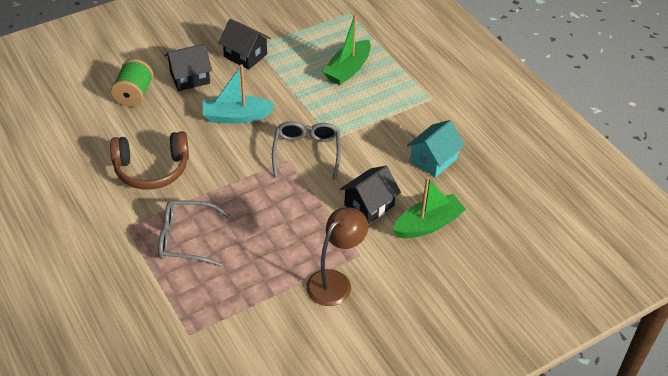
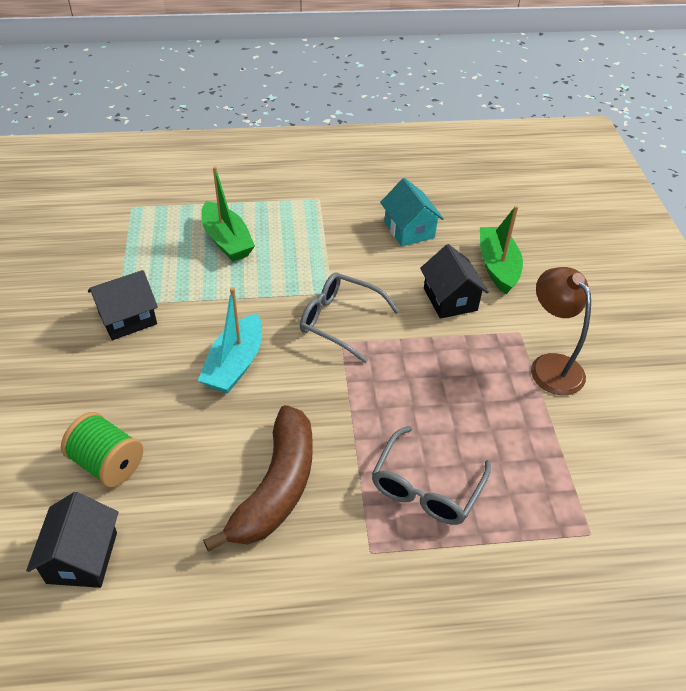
camera: 65 degrees left, 0 degrees up
brown headphones [110,131,189,189] -> brown banana [203,405,312,552]
black house [165,44,212,91] -> black house moved to [26,492,119,588]

